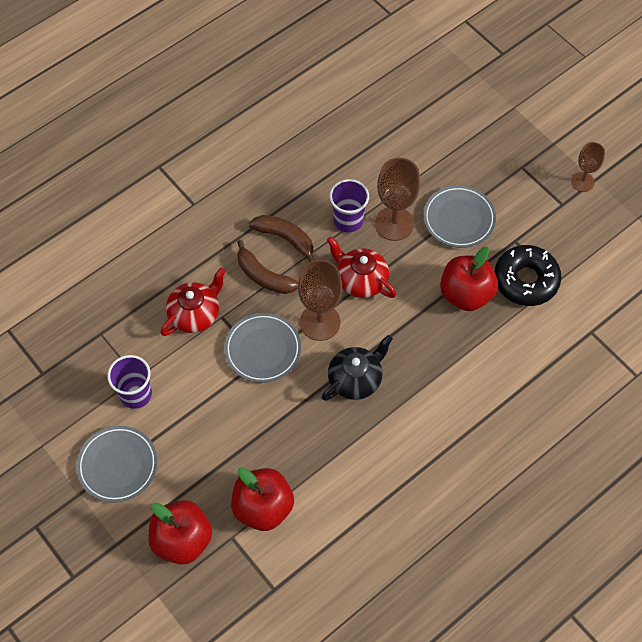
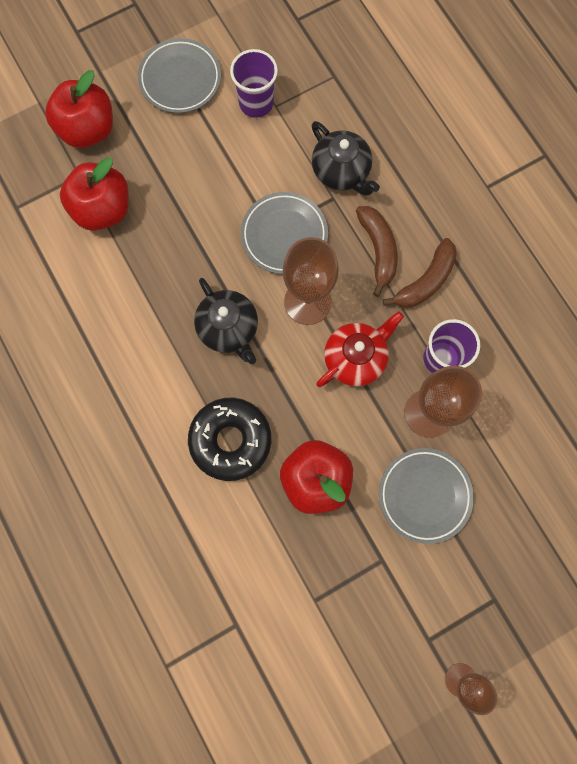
camera: 100 degrees right, 15 degrees up
red teapot [160,268,226,336] -> black teapot [311,121,380,196]
brown banana [237,240,298,294] -> brown banana turned 120 degrees clockwise [356,206,398,297]
black donut [494,245,562,306] -> black donut moved to [188,398,271,481]

